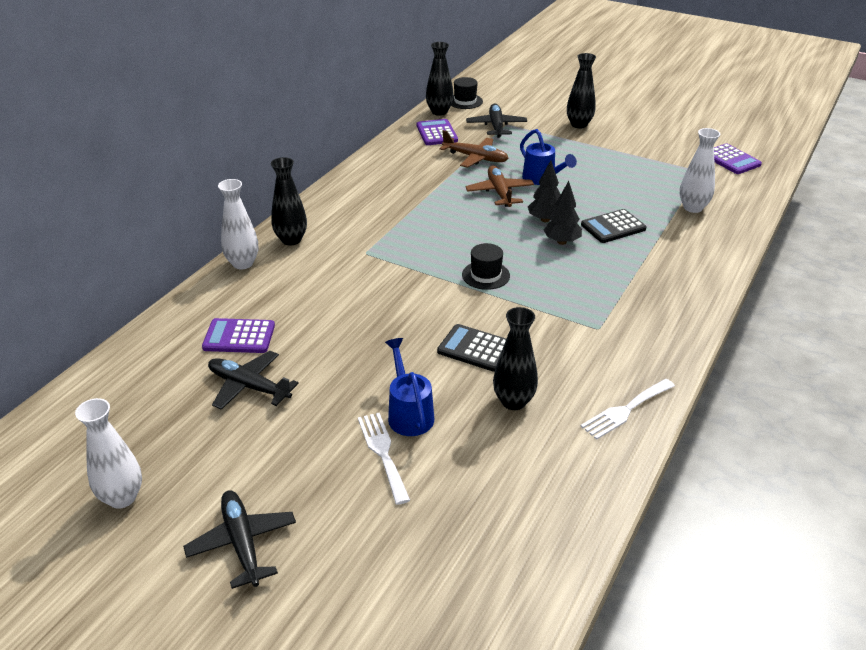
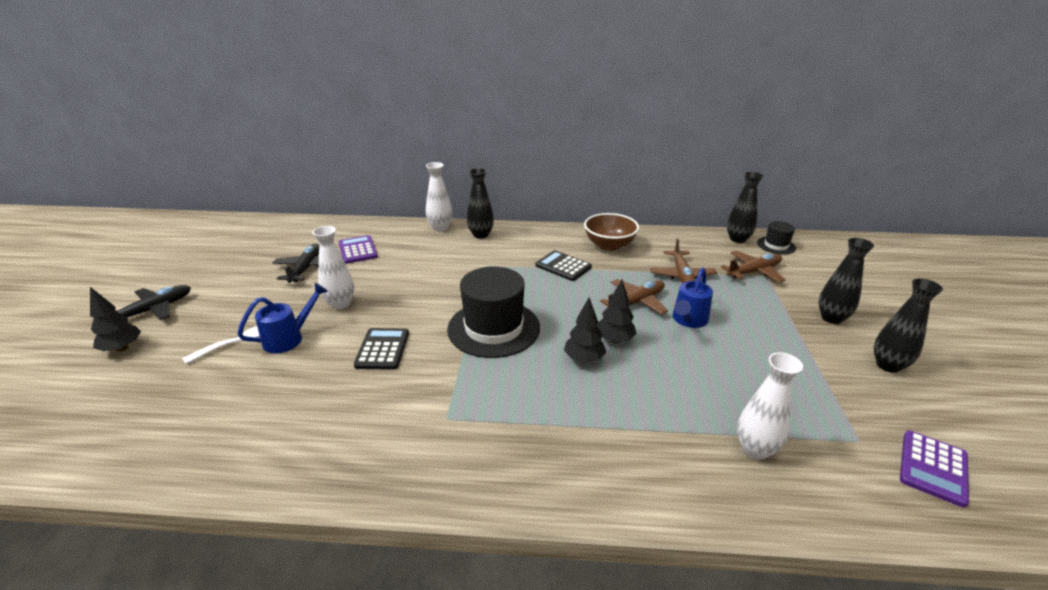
camera: 65 degrees right, 5 degrees down
white vase [75,398,142,509] -> white vase moved to [312,226,354,309]
purple calculator [416,119,458,145] -> none
black hat [462,243,510,290] -> black hat [447,266,540,358], size x2.01
black plane [466,103,527,138] -> brown plane [721,250,785,283]
black vase [493,307,538,410] -> black vase moved to [874,278,943,373]
white fork [580,379,675,440] -> none
black calculator [581,209,647,243] -> black calculator moved to [535,250,592,281]
none -> black tree [90,287,141,352]
none -> brown bowl [584,213,639,251]

